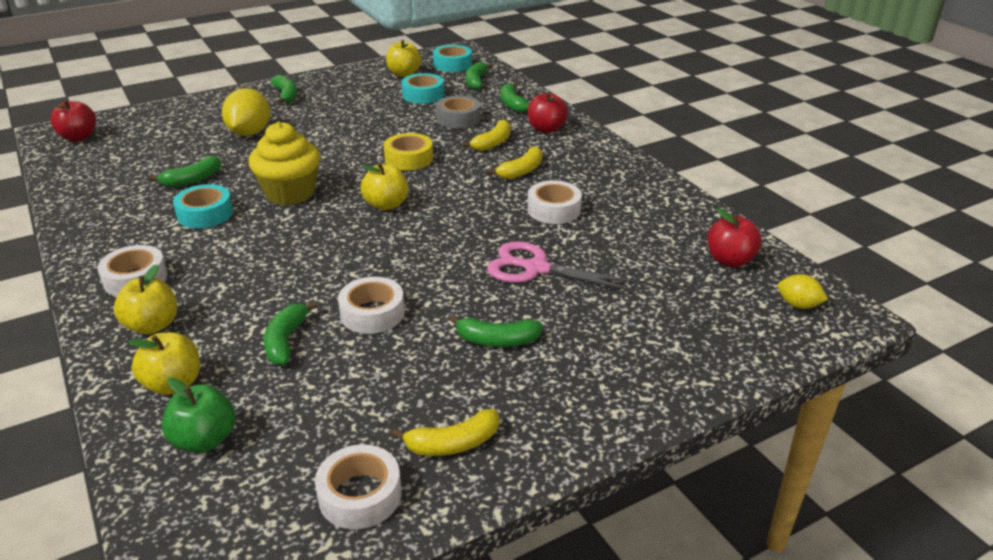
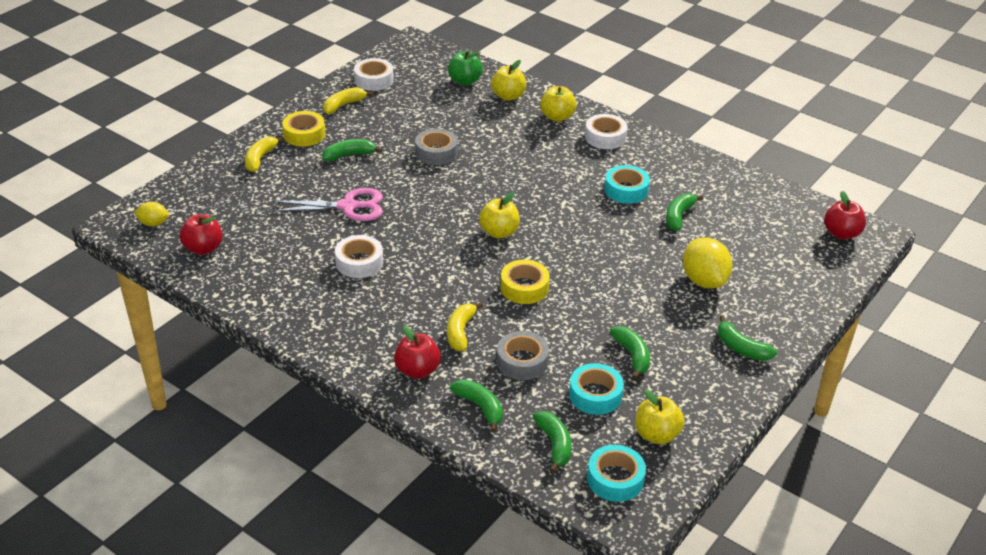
camera: 155 degrees right, 5 degrees up
yellow cupcake [249,122,320,205] -> none
green banana [264,301,317,365] -> green banana moved to [610,326,650,379]
white tape [338,277,405,334] -> grey tape [415,128,458,165]
yellow banana [487,146,543,179] -> yellow banana moved to [245,136,285,172]
none -> yellow tape [282,111,325,147]

